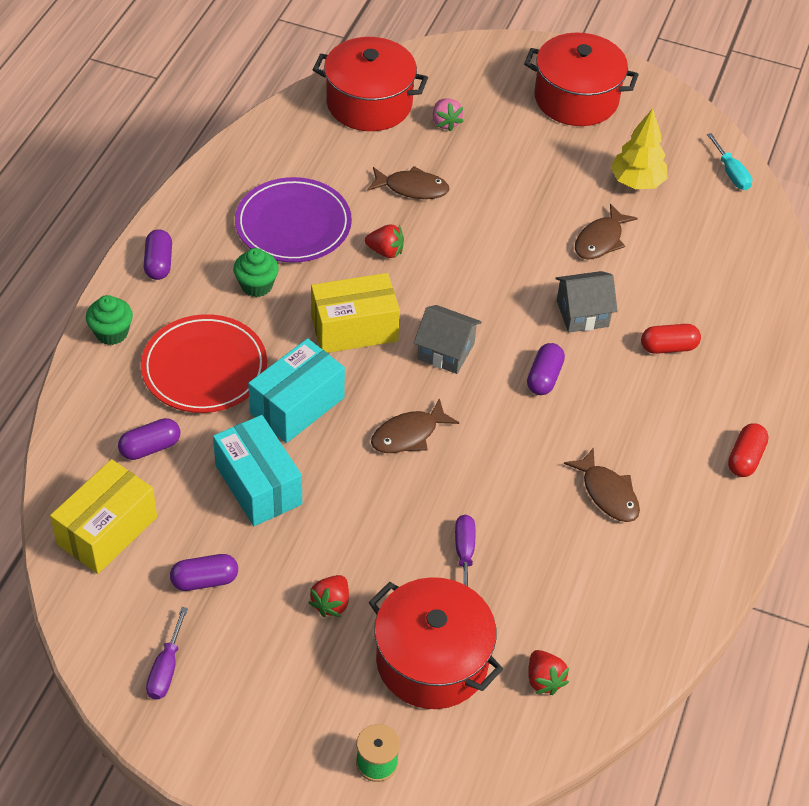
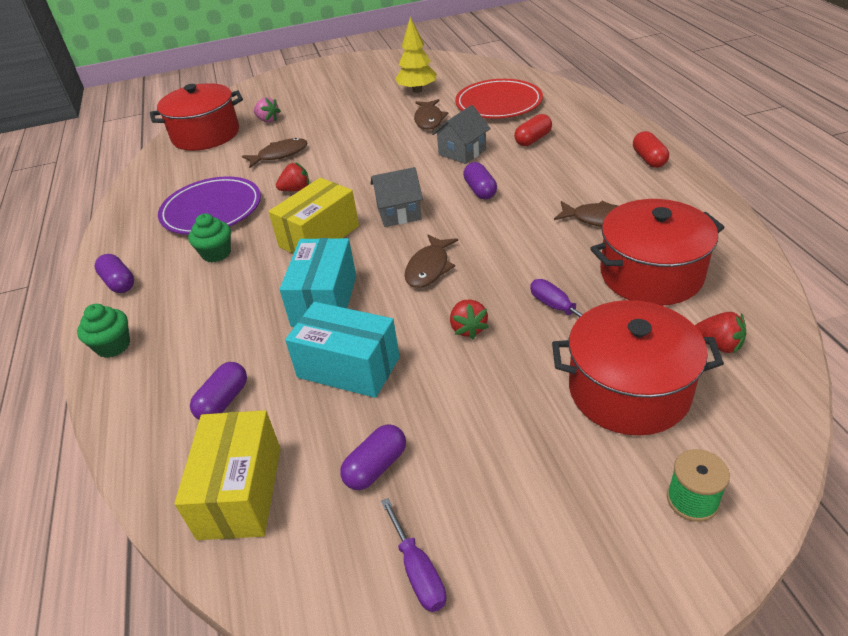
camera: 30 degrees left, 10 degrees down
red plate [141,314,267,413] -> red plate moved to [455,79,543,119]
red strawberry [308,575,349,617] -> red strawberry moved to [450,300,489,339]
red pot [524,33,639,126] -> red pot moved to [590,199,725,306]
turquoise screwdriver [707,133,752,190] -> none

